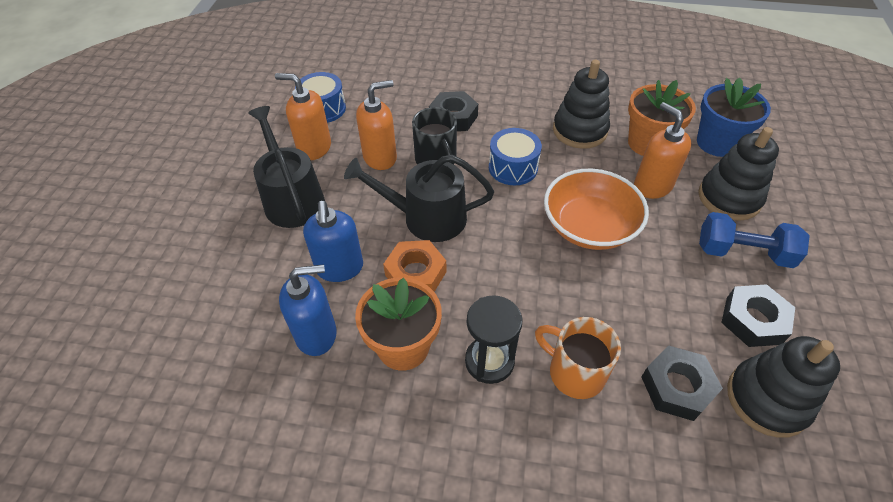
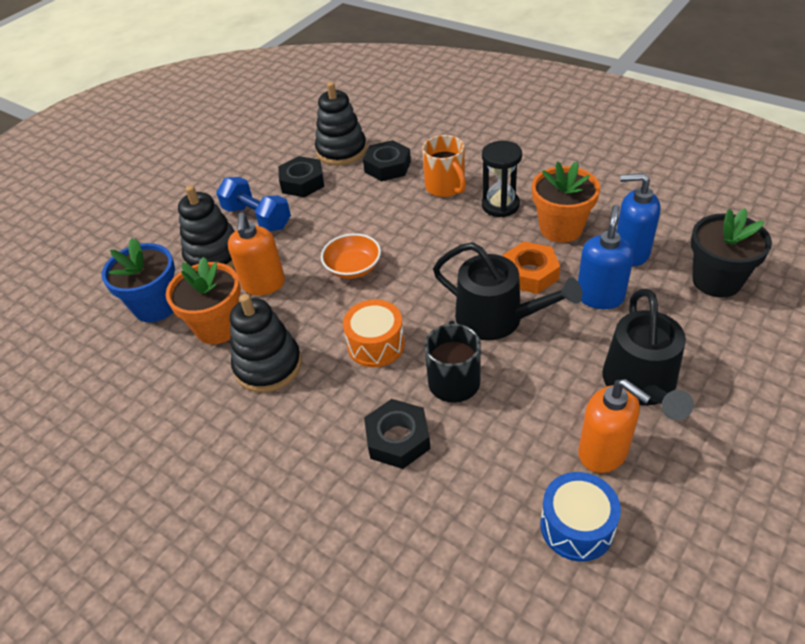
camera: 150 degrees left, 5 degrees down
orange soap dispenser [356,80,397,170] -> none
blue drum [489,128,542,185] -> orange drum [343,300,405,367]
orange bowl [544,169,649,250] -> orange bowl [321,233,381,279], size x0.63
none -> black flower pot [691,208,772,298]

